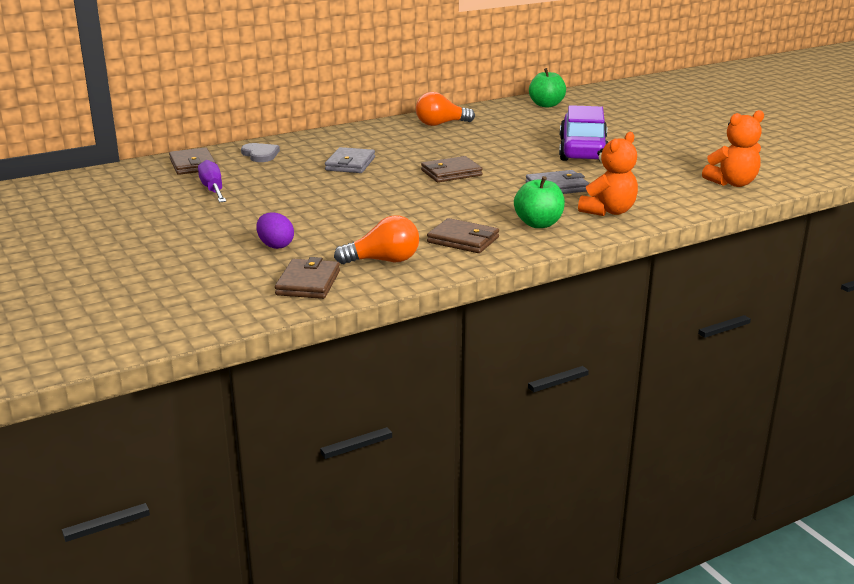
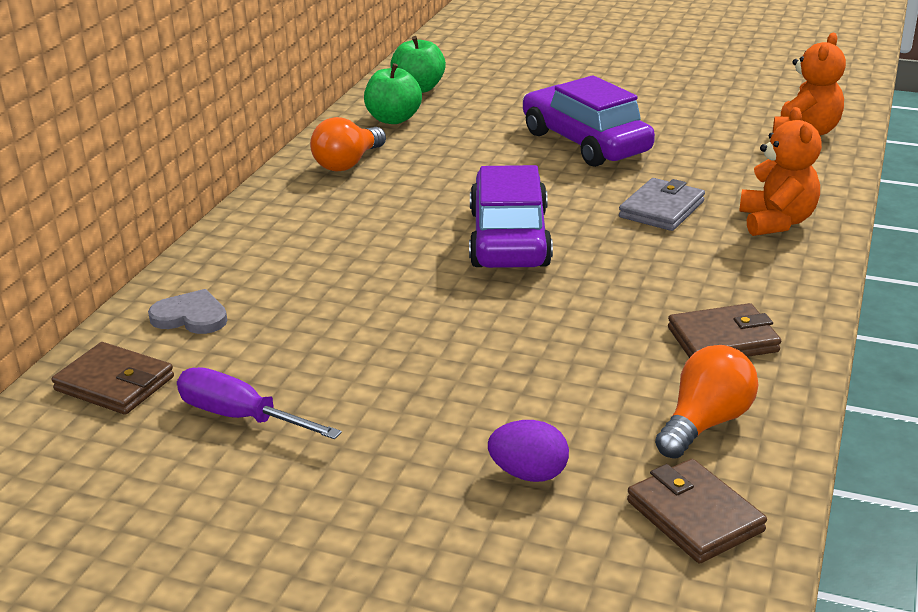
camera: 40 degrees left, 5 degrees up
grey wallet [325,147,375,173] -> none
brown wallet [421,156,483,182] -> purple car [469,165,553,268]
green apple [514,176,565,228] -> green apple moved to [364,63,422,124]

